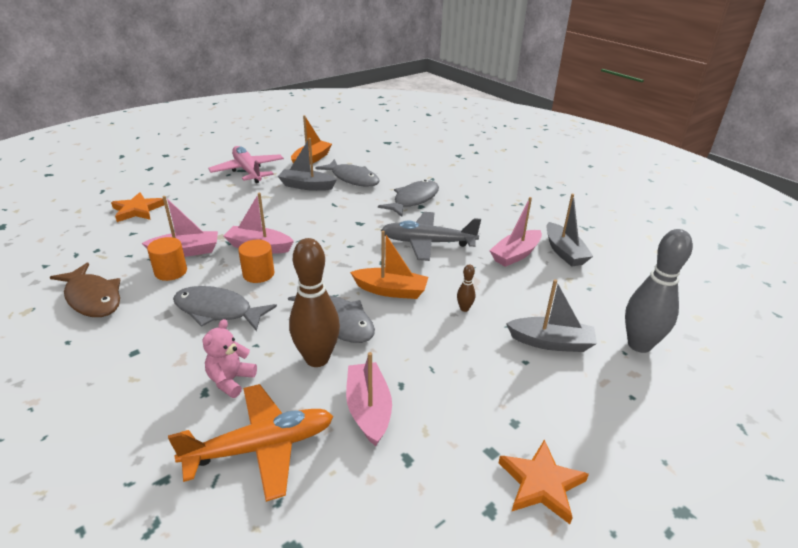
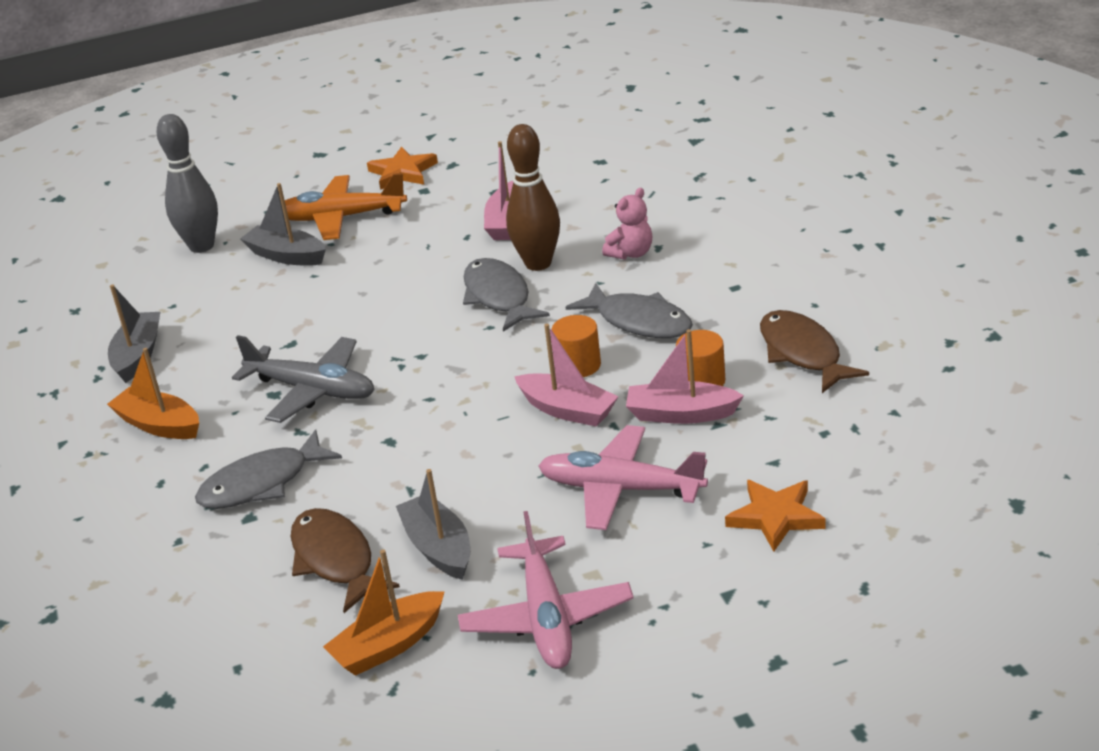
camera: 155 degrees left, 0 degrees up
orange plane [168,384,333,502] -> orange plane moved to [285,173,407,240]
grey boat [278,138,337,191] -> grey boat turned 150 degrees counterclockwise [396,469,470,580]
grey fish [316,159,380,187] -> brown fish [291,508,400,613]
orange boat [350,231,428,299] -> orange boat moved to [107,348,199,439]
brown bowling pin [457,265,475,312] -> none
pink boat [489,197,542,267] -> none
none -> pink plane [538,425,708,530]

